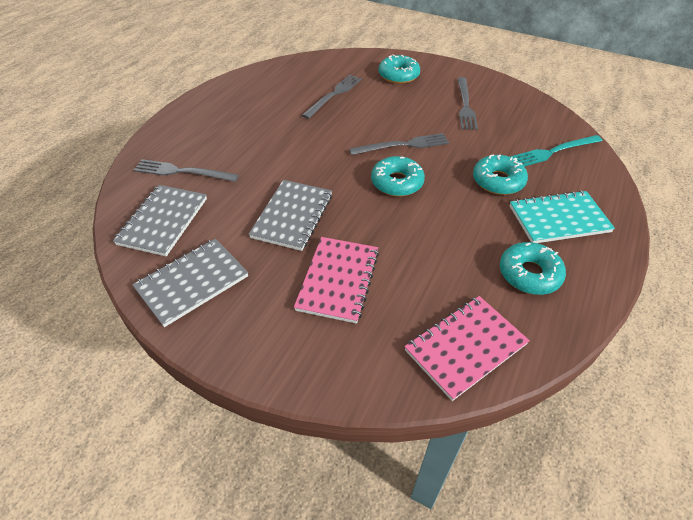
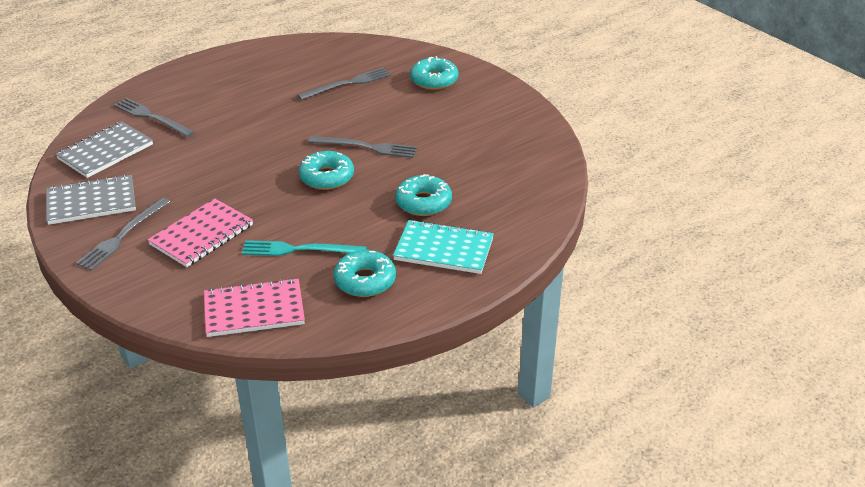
camera: 25 degrees right, 10 degrees down
grey notebook [249,180,332,251] -> none
grey fork [457,77,478,130] -> grey fork moved to [76,198,170,271]
turquoise fork [511,135,602,167] -> turquoise fork moved to [242,240,367,256]

